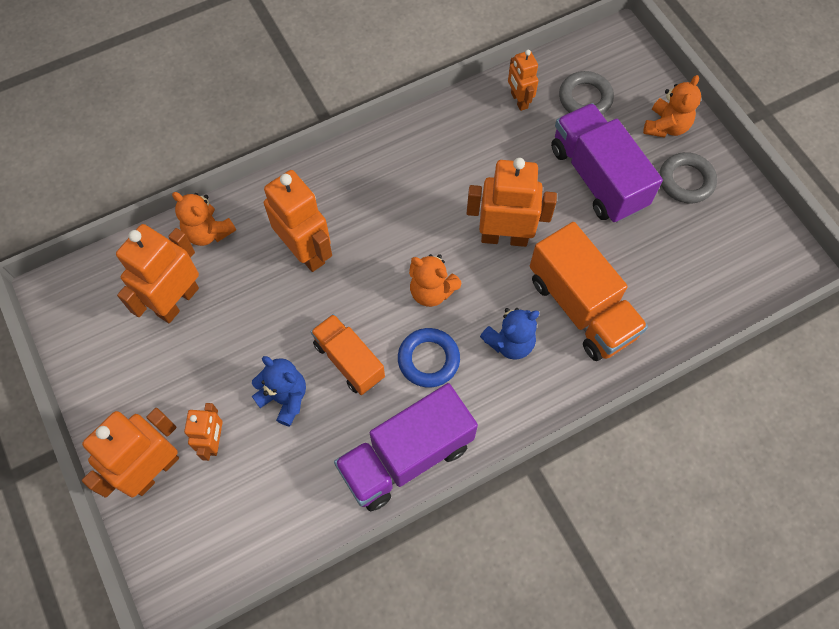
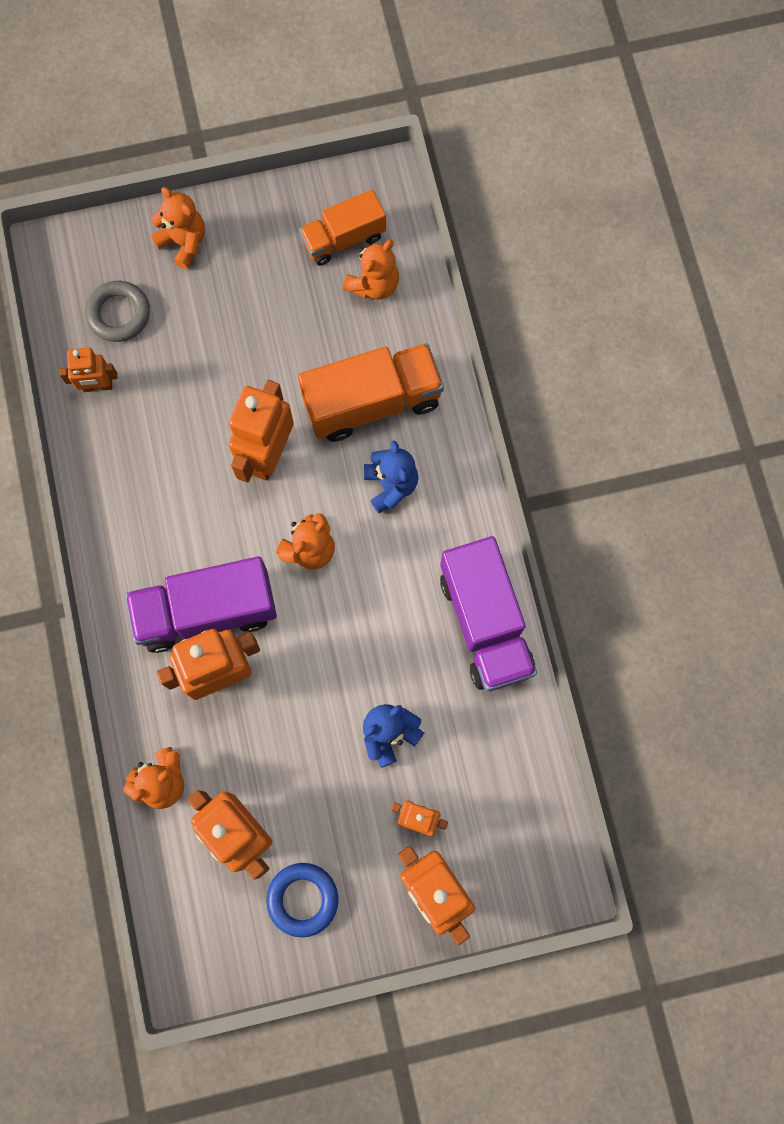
camera: 75 degrees left, 10 degrees up
orange truck [311,314,385,395] -> orange truck moved to [299,190,386,266]
blue ring [398,328,460,387] -> blue ring moved to [266,863,338,937]
purple truck [551,103,663,223] -> purple truck moved to [125,557,277,653]
grey ring [660,152,717,204] -> none
none -> orange teddy bear [343,240,399,300]

